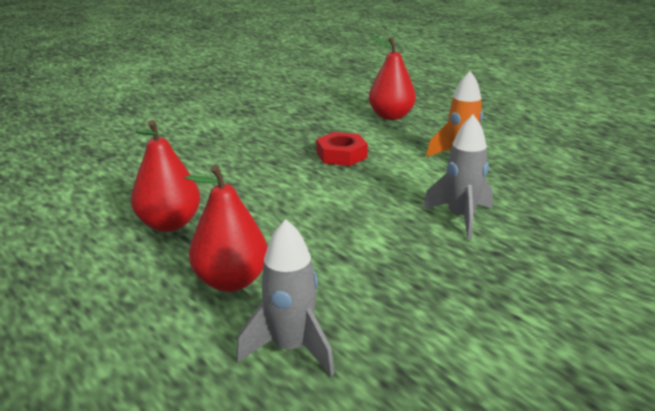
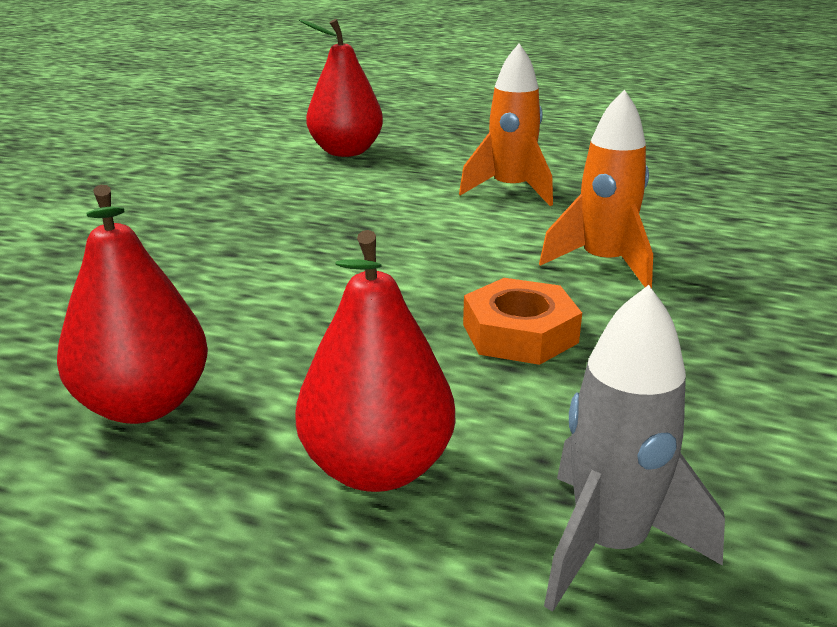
camera: 30 degrees left, 0 degrees up
red nut [316,132,368,166] -> none
grey rocket [422,114,493,240] -> orange rocket [539,89,653,288]
none -> orange nut [463,278,582,365]

